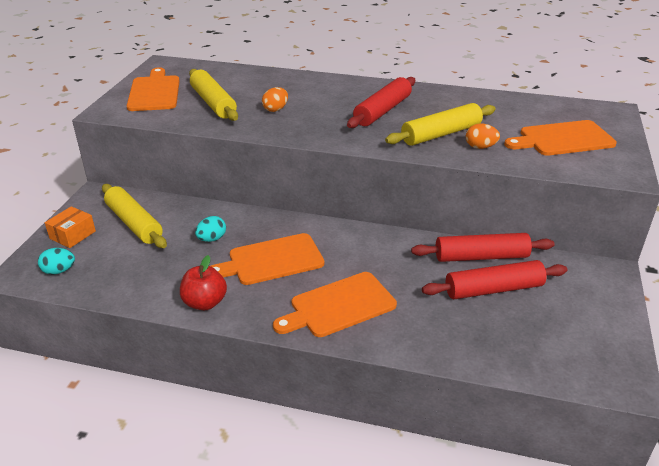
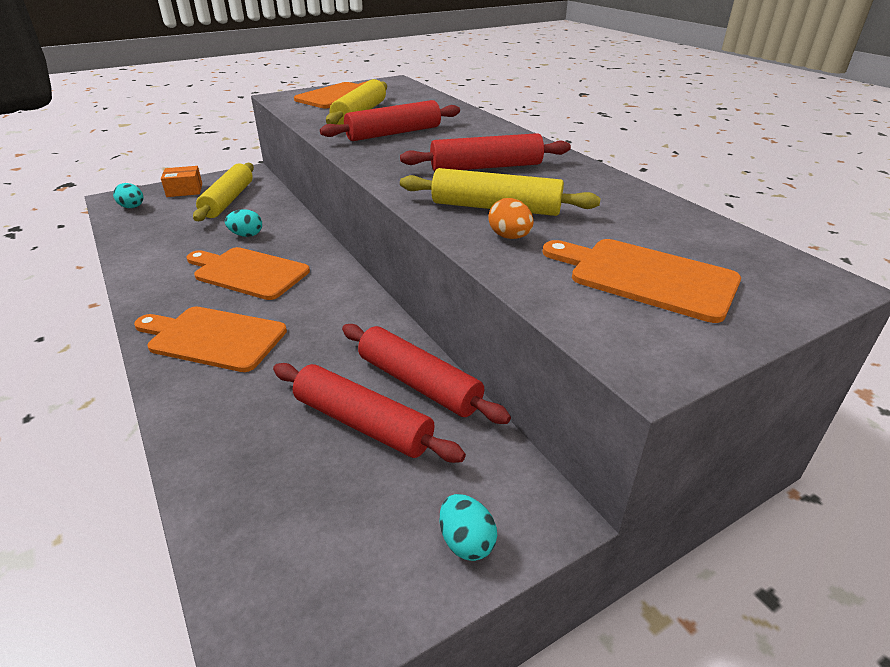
camera: 45 degrees right, 0 degrees up
red apple [180,255,227,310] -> none
orange egg [262,87,288,112] -> red rolling pin [320,100,460,141]
none -> turquoise egg [440,494,497,561]

